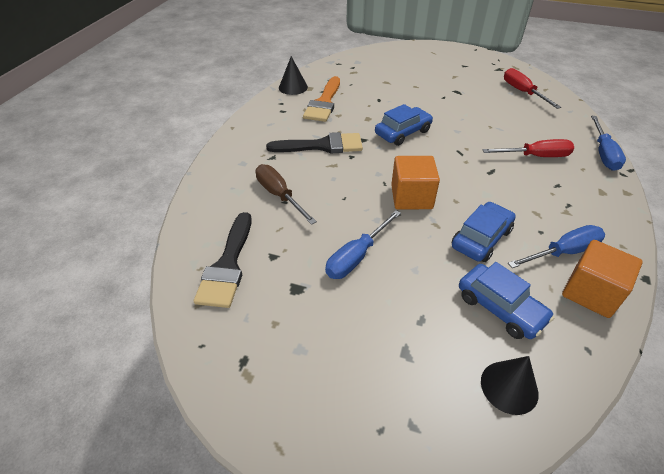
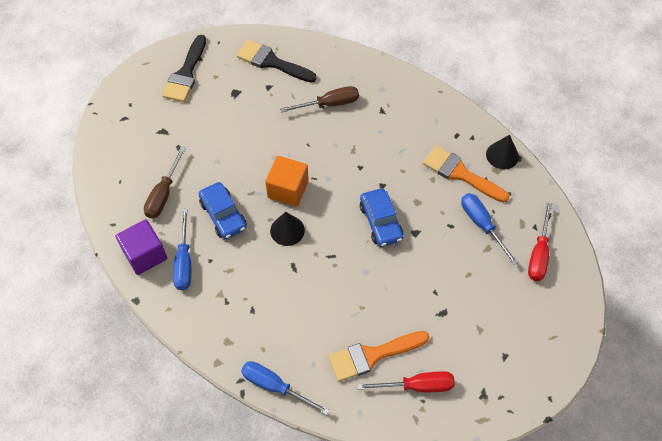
camera: 110 degrees right, 15 degrees up
black brush [266,132,363,153] -> black brush moved to [162,35,206,102]
blue screwdriver [325,210,401,279] -> blue screwdriver moved to [461,193,518,265]
blue car [459,262,554,339] -> brown screwdriver [144,146,186,218]
black cone [481,356,539,415] -> black cone moved to [270,212,305,246]
red screwdriver [482,139,574,157] -> red screwdriver moved to [528,203,552,281]
orange cube [562,240,643,318] -> purple cube [116,219,167,275]
none -> orange brush [328,331,429,382]

